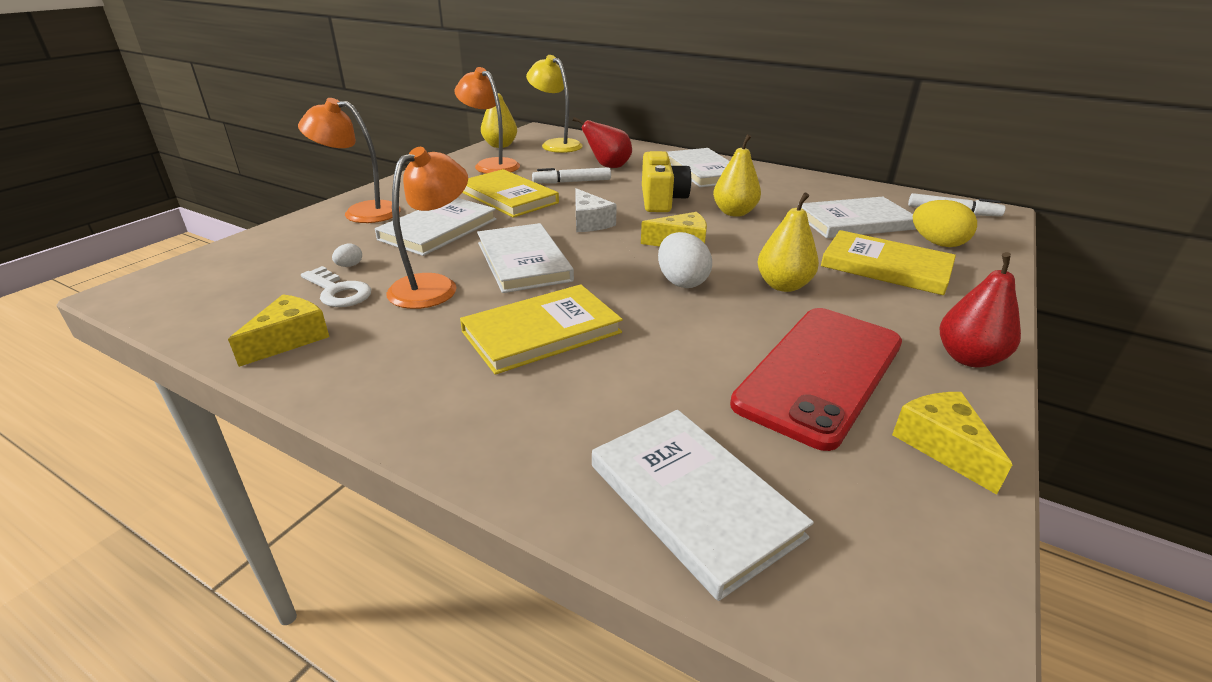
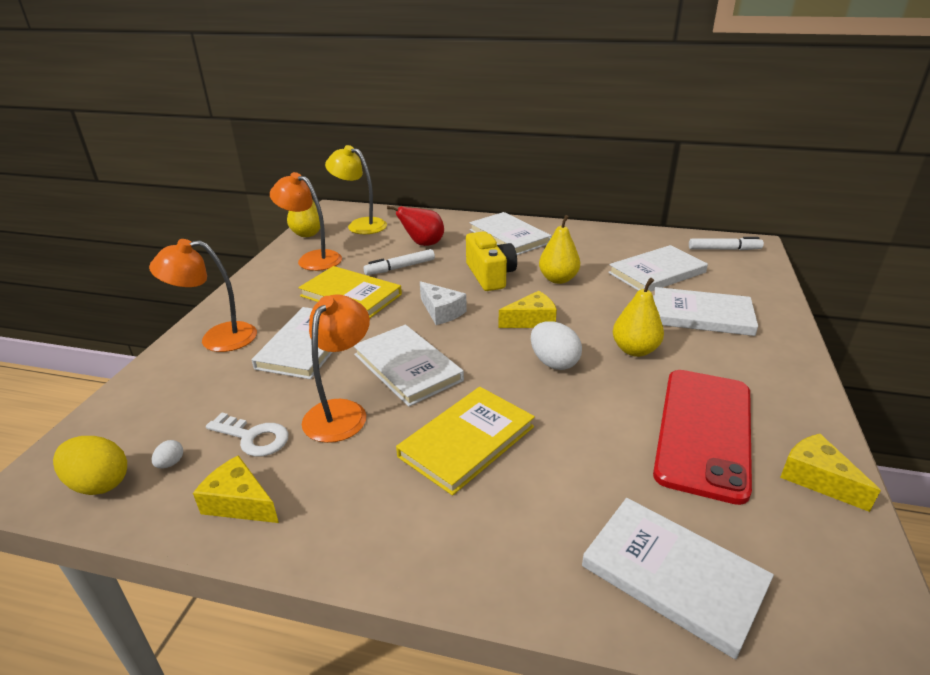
camera: 15 degrees left, 0 degrees up
yellow cheese [228,294,329,367] -> yellow cheese turned 75 degrees counterclockwise [193,455,279,523]
white egg [332,244,362,267] -> white egg moved to [152,440,183,469]
yellow book [821,230,956,295] -> white book [653,287,758,336]
yellow egg [913,200,977,247] -> yellow egg moved to [53,436,127,495]
red pear [940,252,1021,368] -> none

